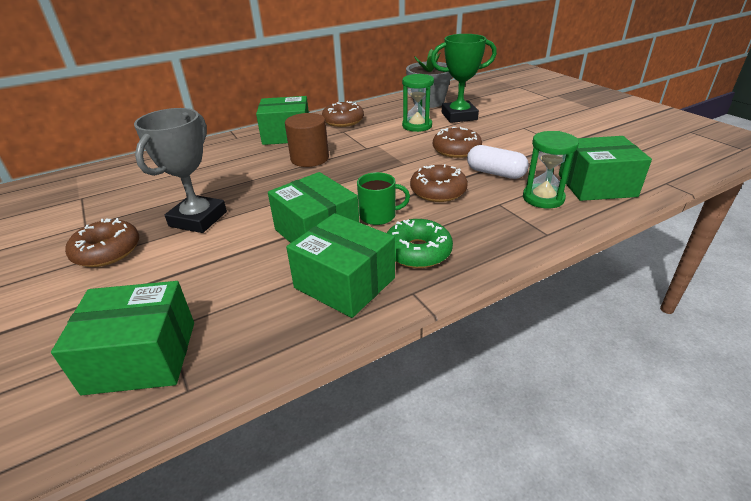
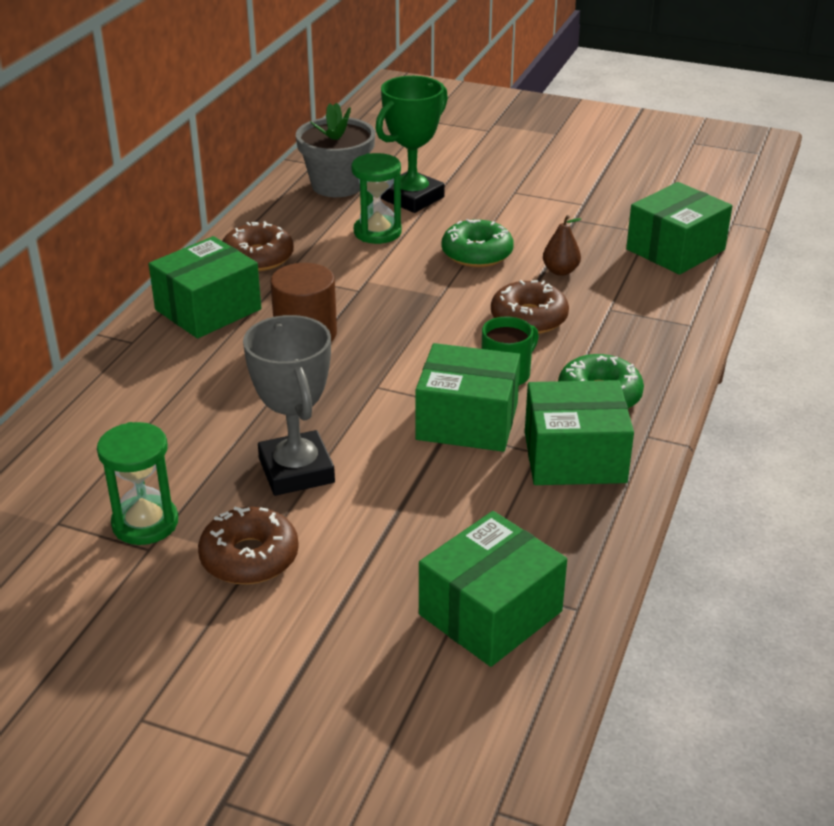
camera: 40 degrees left, 0 degrees up
brown donut [433,127,482,158] -> green donut [442,219,514,267]
white capsule [467,145,529,179] -> brown pear [543,215,582,276]
green hourglass [523,131,579,208] -> green hourglass moved to [97,422,178,545]

